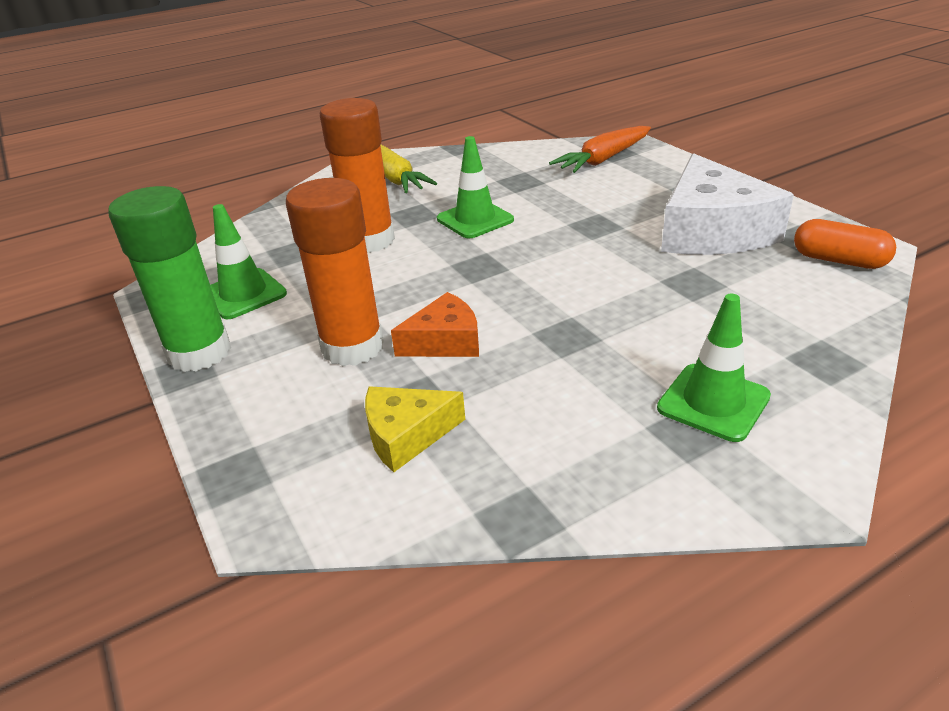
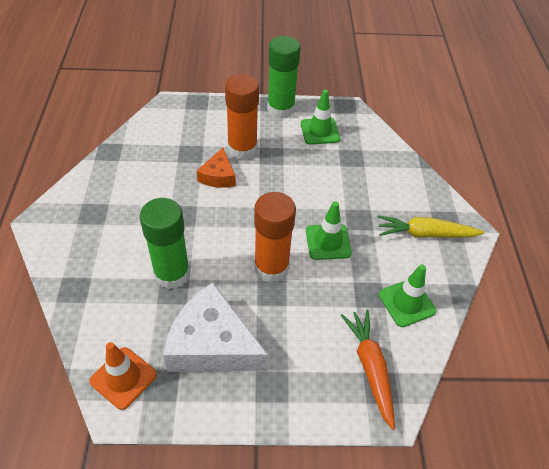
camera: 115 degrees right, 15 degrees up
orange glue stick [320,98,395,253] -> orange glue stick moved to [254,192,296,282]
yellow cheese [365,386,465,472] -> none
green traffic cone [657,294,771,442] -> green traffic cone moved to [379,264,436,327]
orange capsule [794,219,896,269] -> orange traffic cone [89,342,157,410]
none -> green glue stick [139,198,190,289]

